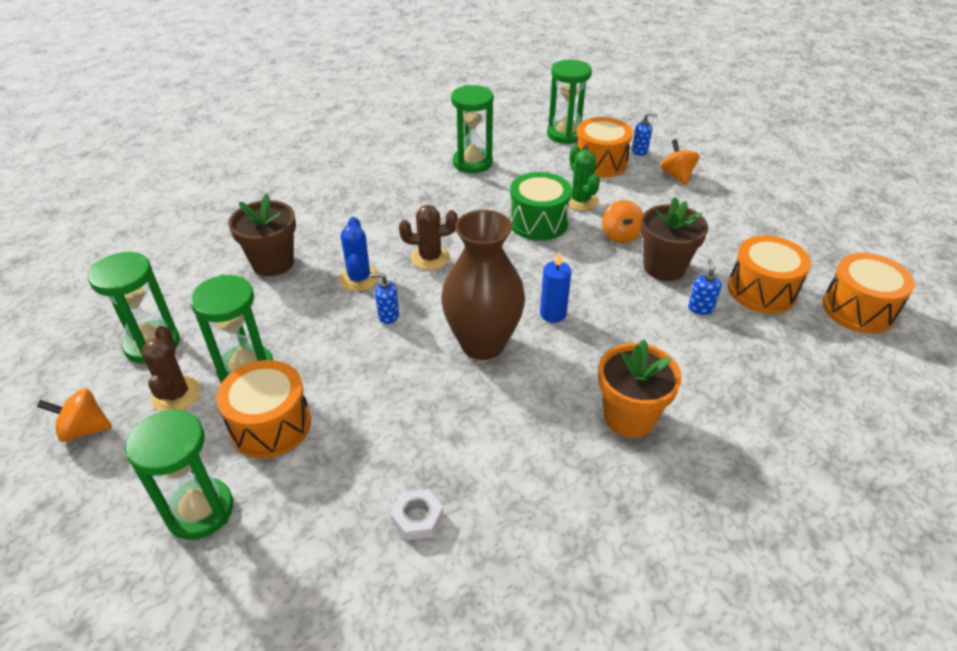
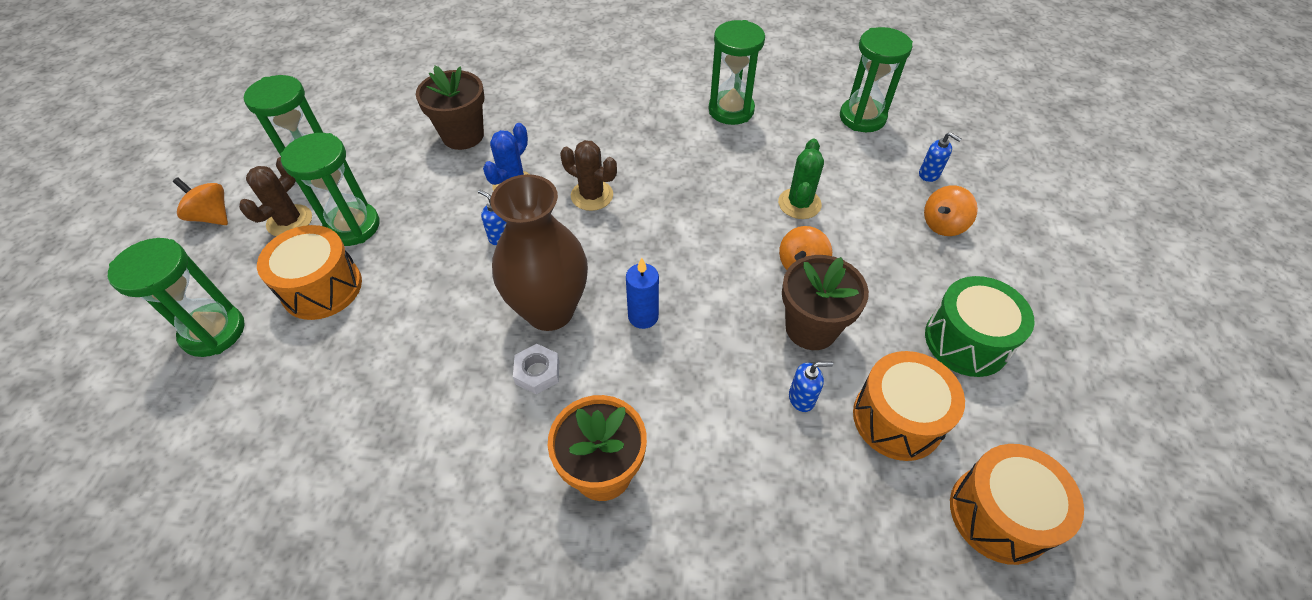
camera: 35 degrees right, 10 degrees up
white nut [390,489,444,541] -> white nut moved to [513,344,559,395]
green drum [509,172,572,241] -> green drum moved to [925,276,1035,377]
orange drum [576,117,633,177] -> none
orange spinning top [661,139,699,185] -> orange spinning top turned 150 degrees counterclockwise [924,185,978,236]
blue soap dispenser [688,259,722,315] -> blue soap dispenser turned 45 degrees clockwise [789,362,833,412]

